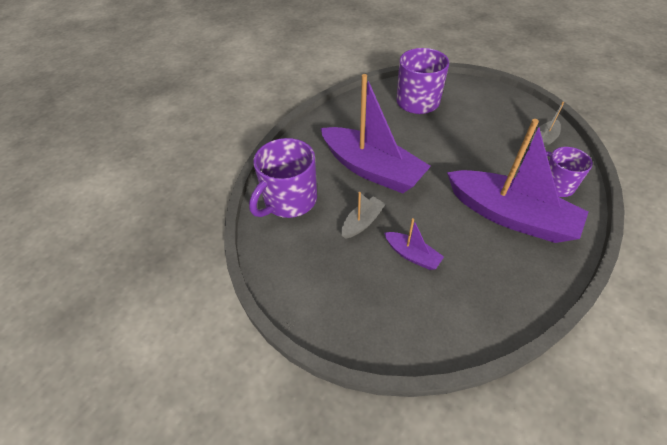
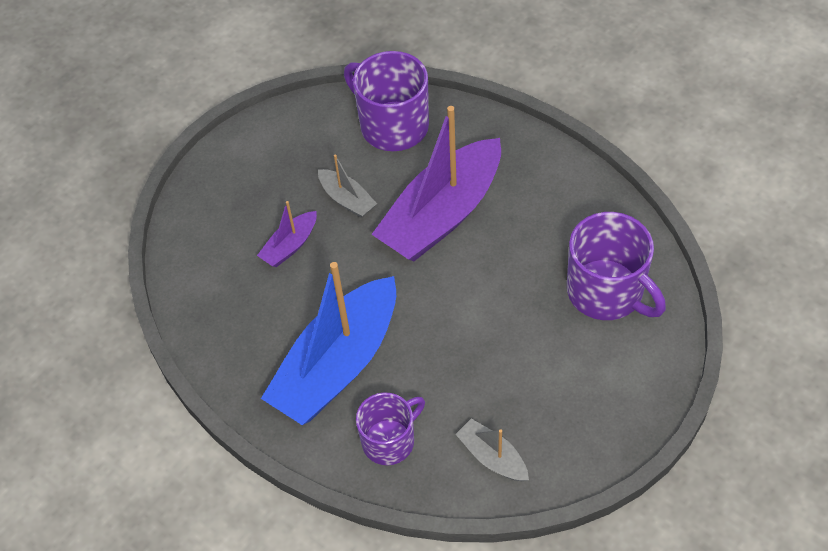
camera: 95 degrees right, 5 degrees up
purple boat [447,119,588,243] -> blue boat [261,262,396,425]

